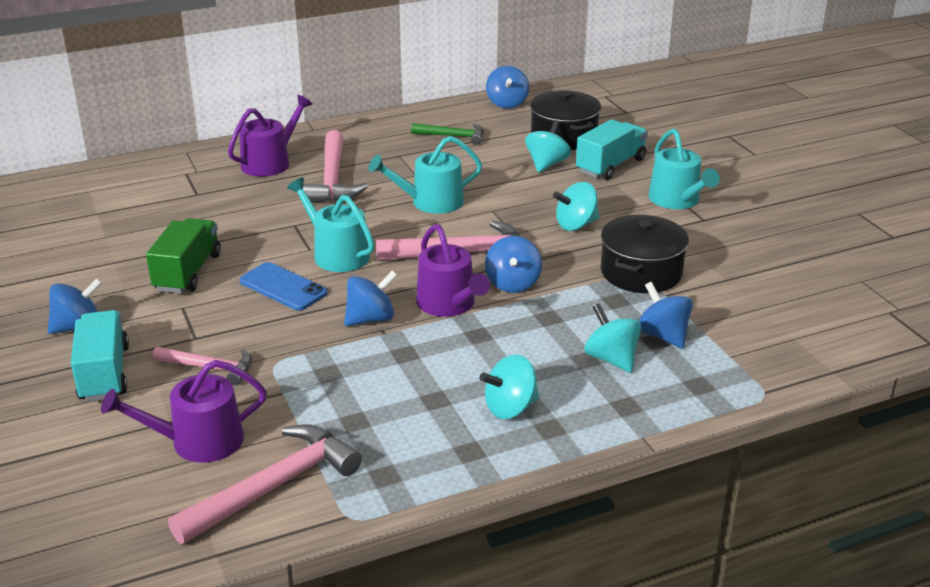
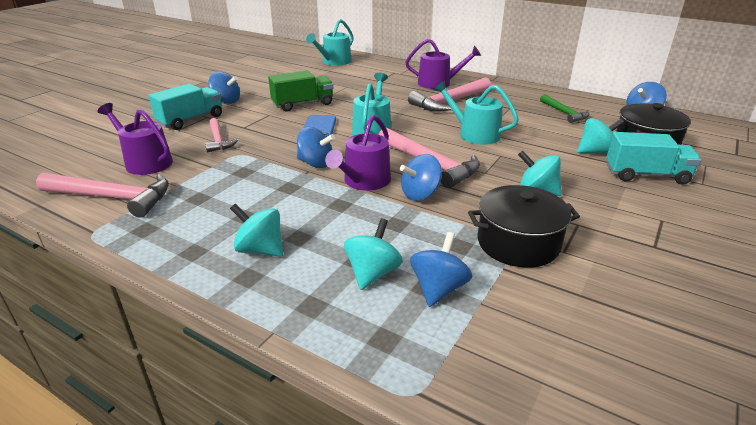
camera: 55 degrees right, 0 degrees up
turquoise watering can [648,129,720,209] -> turquoise watering can moved to [306,19,354,66]

